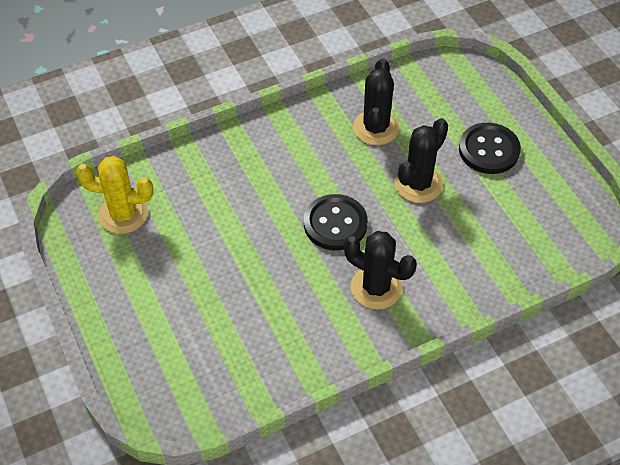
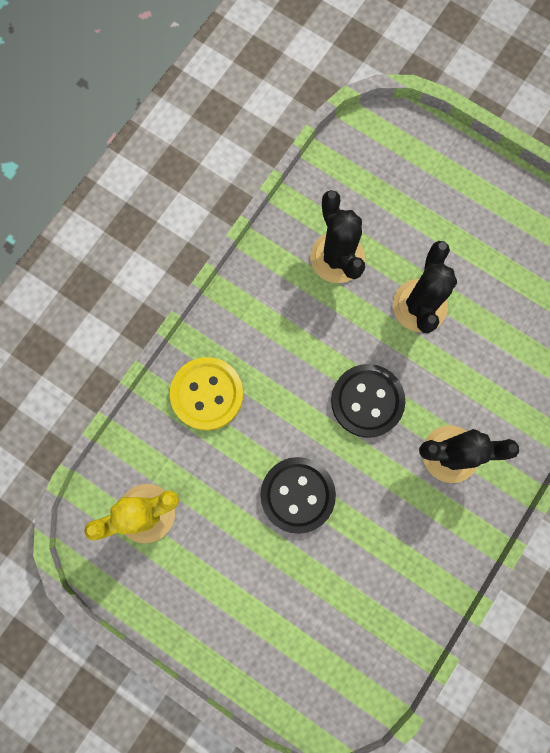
camera: 30 degrees left, 25 degrees up
black button [459,123,521,174] -> black button moved to [260,457,336,534]
none -> yellow button [170,357,243,430]

